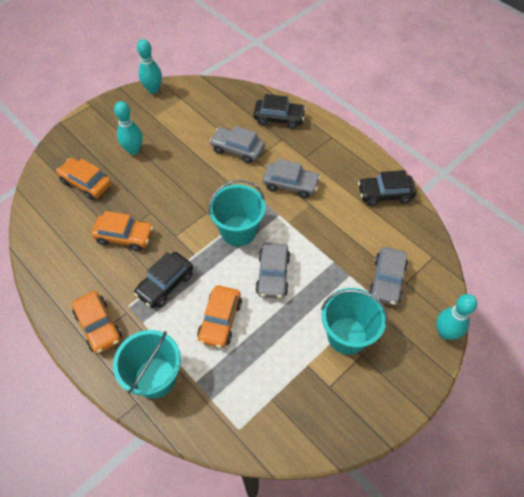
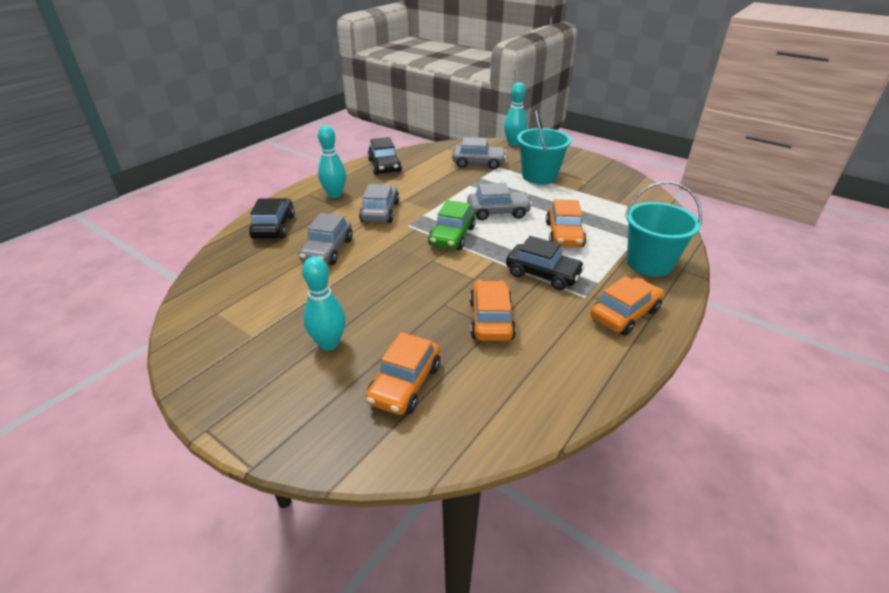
camera: 100 degrees left, 20 degrees down
turquoise bowling pin [137,39,162,94] -> turquoise bowling pin moved to [318,125,346,198]
orange car [197,285,242,348] -> orange car turned 90 degrees clockwise [546,199,586,247]
turquoise bucket [208,179,266,246] -> green car [428,200,476,250]

